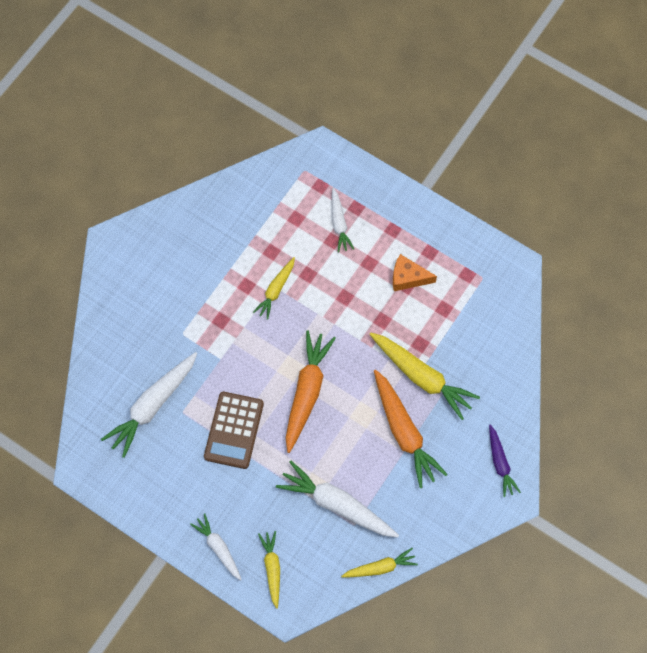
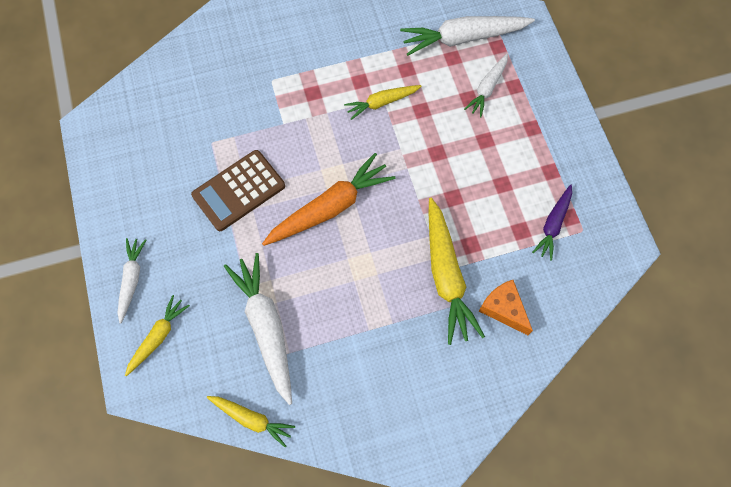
camera: 40 degrees right, 0 degrees up
white carrot [101,352,197,458] -> white carrot moved to [400,16,535,56]
orange carrot [374,370,448,488] -> none
orange cheese [393,254,437,291] -> orange cheese moved to [479,280,533,335]
purple carrot [489,425,521,497] -> purple carrot moved to [532,184,572,261]

